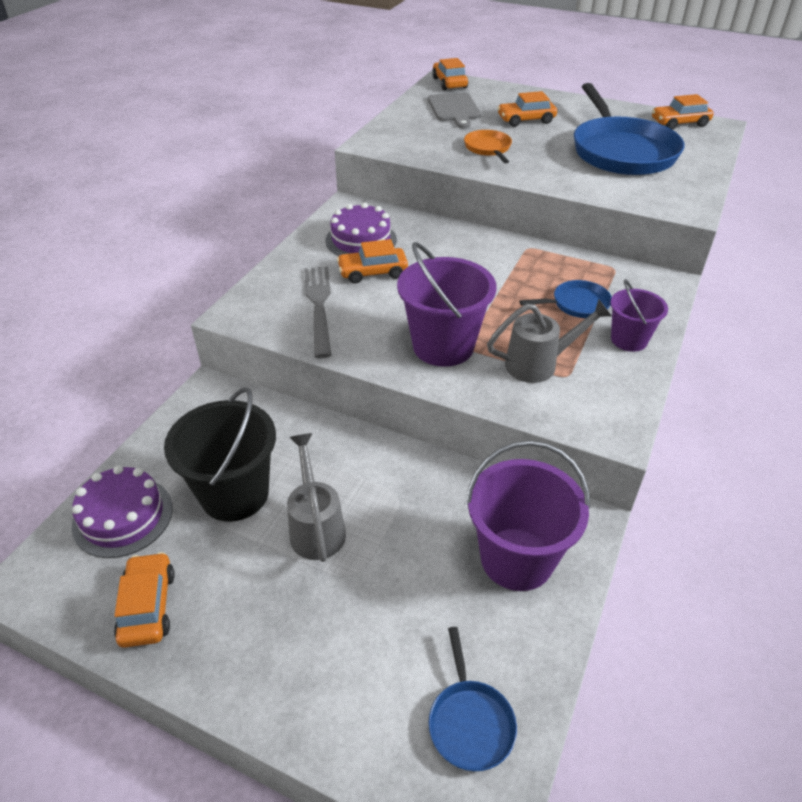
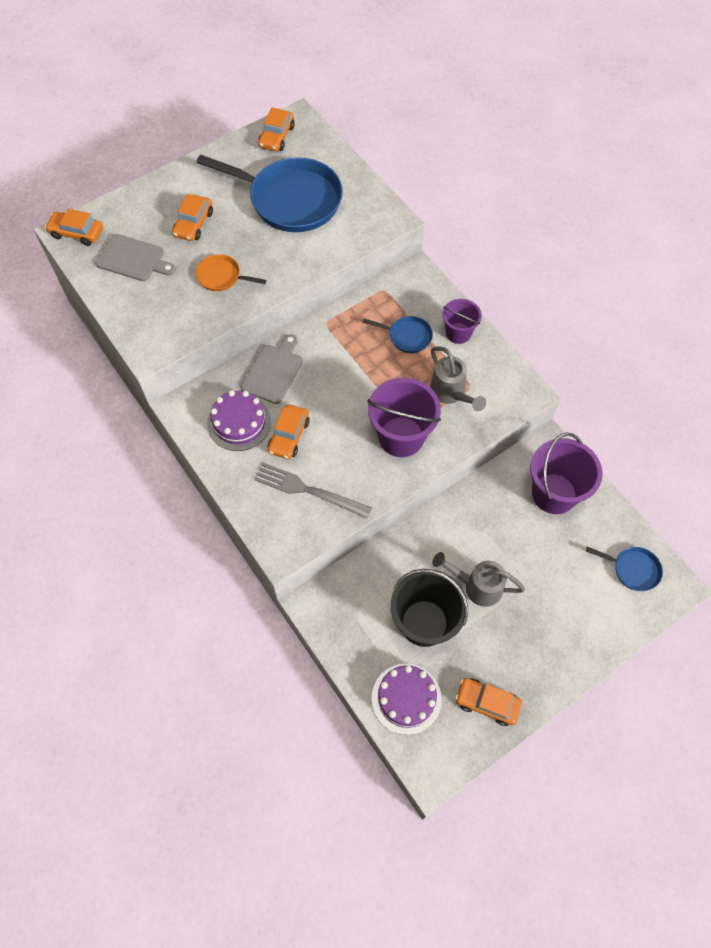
camera: 60 degrees left, 20 degrees up
grey watering can [487,299,612,383] -> grey watering can turned 135 degrees clockwise [430,346,486,411]
blue pan [519,280,612,318] -> blue pan turned 90 degrees clockwise [363,316,433,353]
none -> grey cutting board [241,334,303,404]

